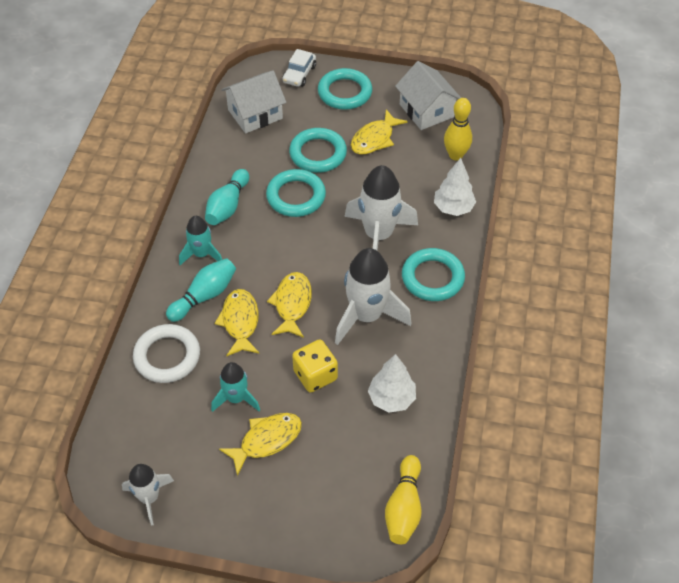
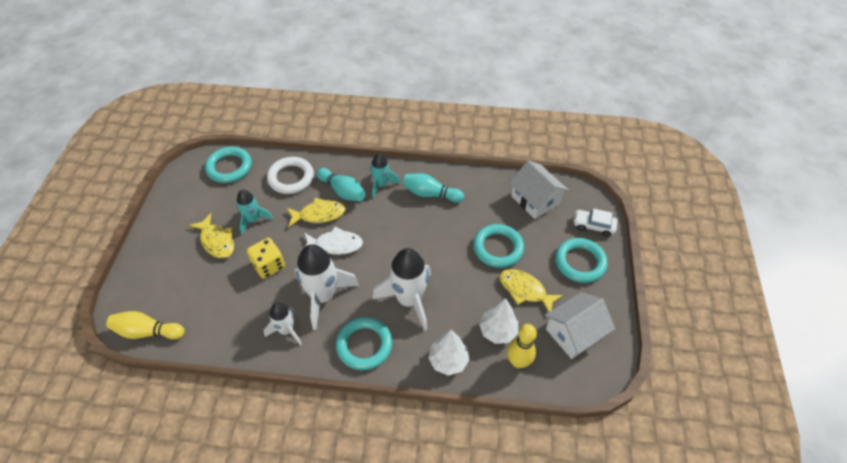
camera: 85 degrees right, 0 degrees up
white rocket [122,464,174,526] -> white rocket moved to [264,303,302,345]
turquoise ring [266,169,326,217] -> turquoise ring moved to [205,147,252,183]
yellow fish [267,272,312,338] -> white fish [304,227,363,255]
white tree [368,354,416,413] -> white tree moved to [479,298,518,344]

